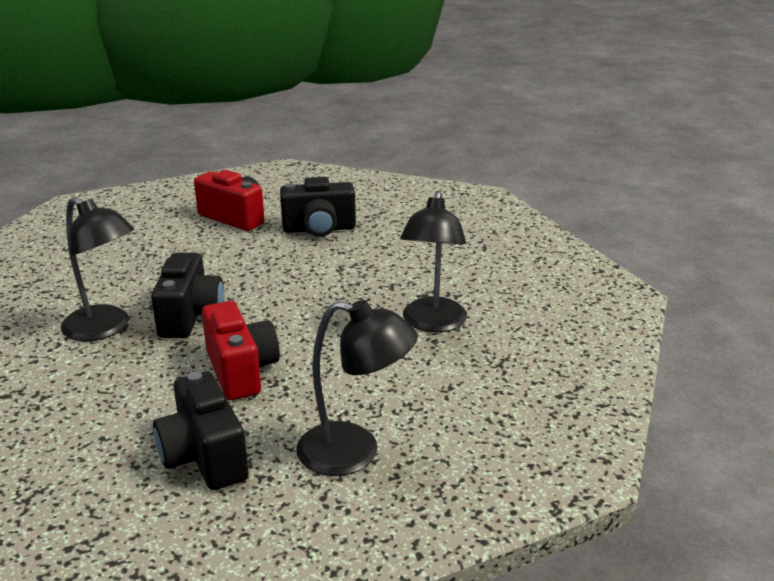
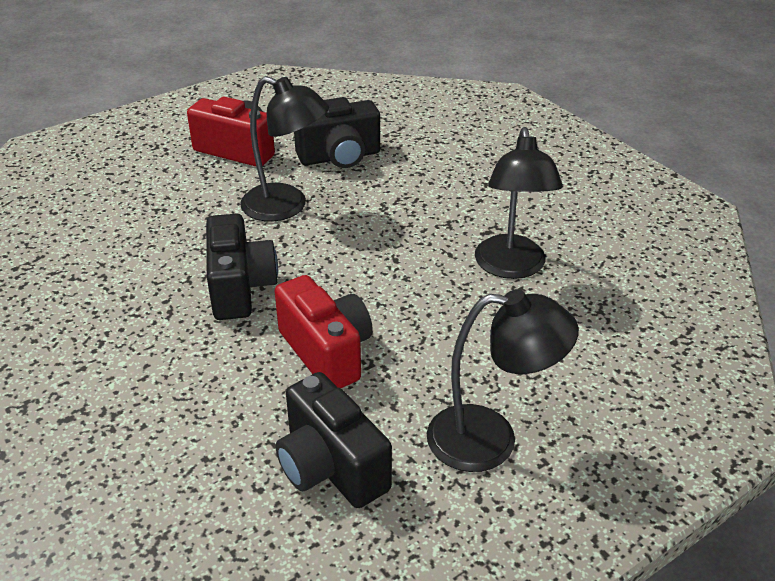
camera: 10 degrees left, 10 degrees up
black lamp [61,197,134,341] -> black lamp moved to [240,76,329,222]

